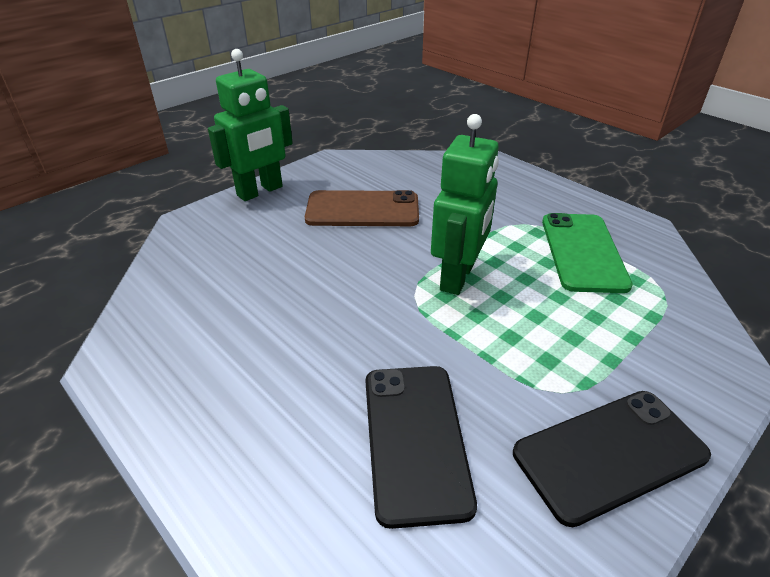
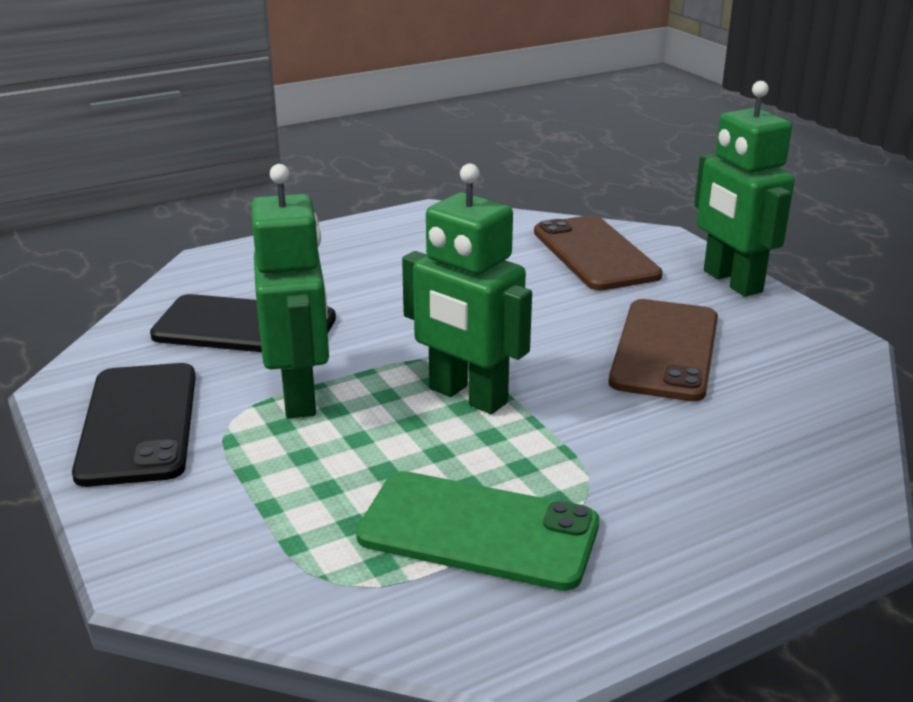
camera: 105 degrees right, 10 degrees down
none -> green robot [251,164,329,418]
none -> brown phone [534,215,663,290]

